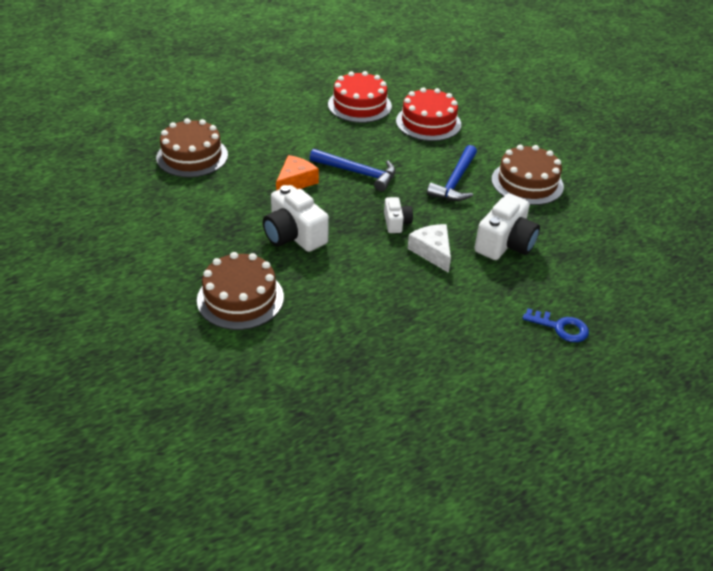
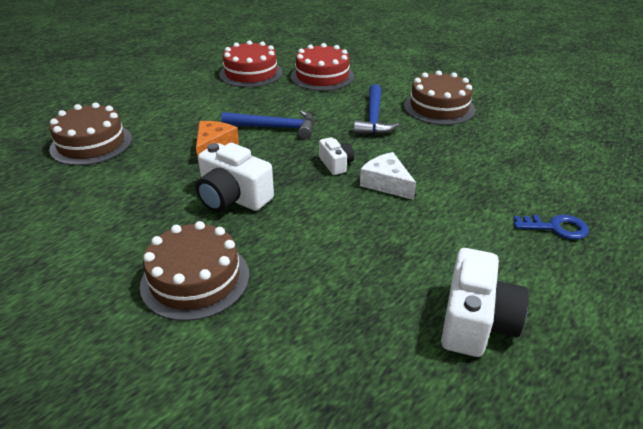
camera: 15 degrees left, 5 degrees down
white camera [475,194,540,260] -> white camera moved to [441,248,529,357]

